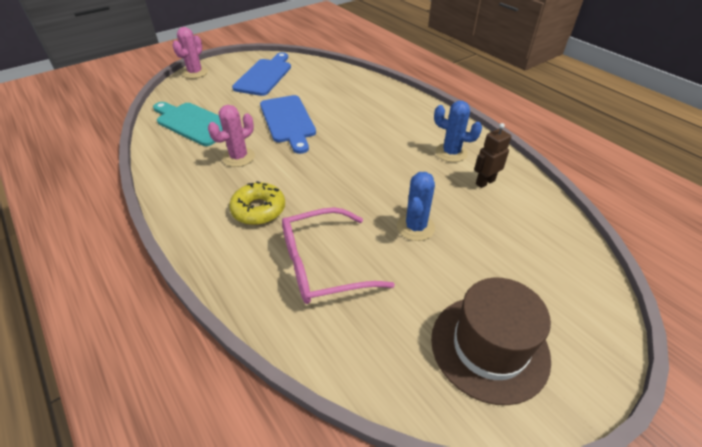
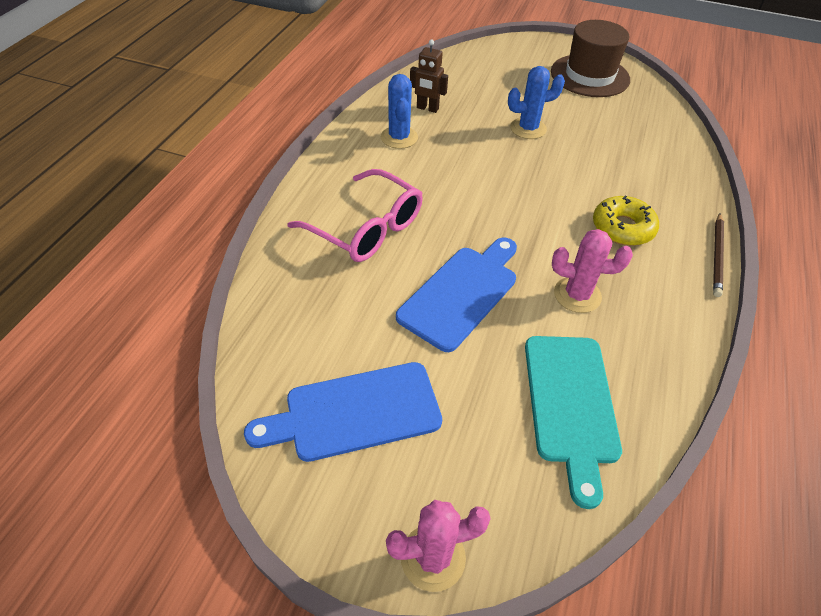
camera: 125 degrees left, 5 degrees up
pink glasses [282,207,395,304] -> pink glasses moved to [287,169,423,262]
none -> brown pencil [713,213,724,297]

